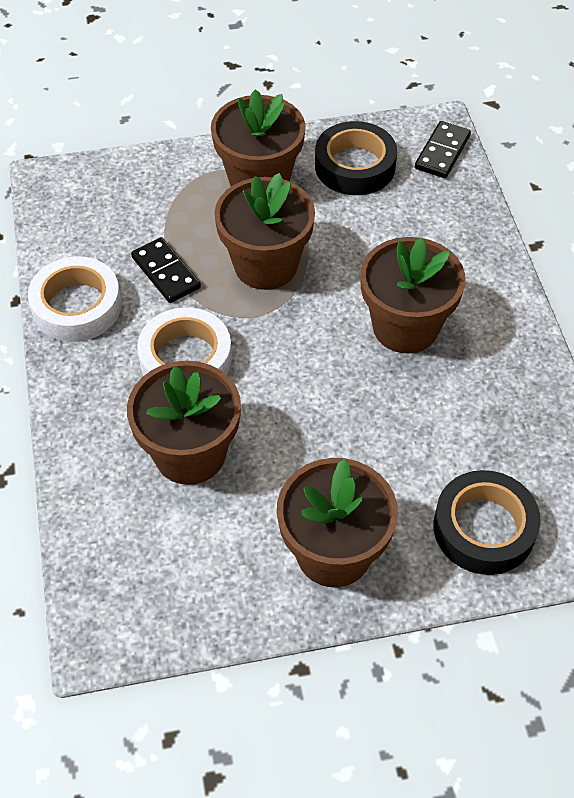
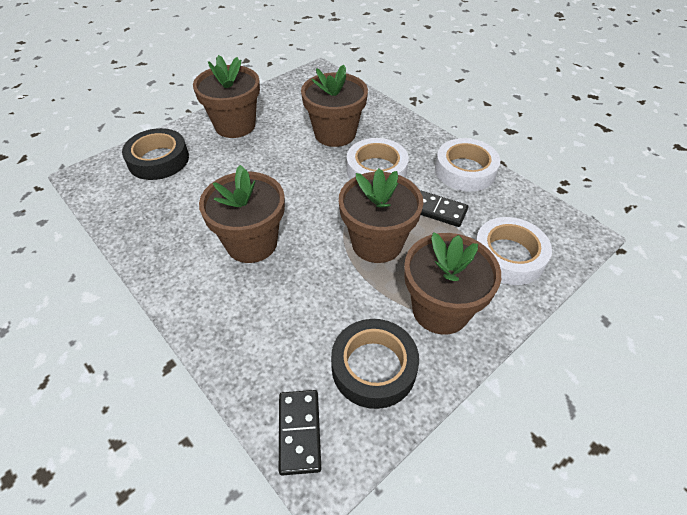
camera: 150 degrees right, 5 degrees down
none -> white tape [476,217,552,285]

